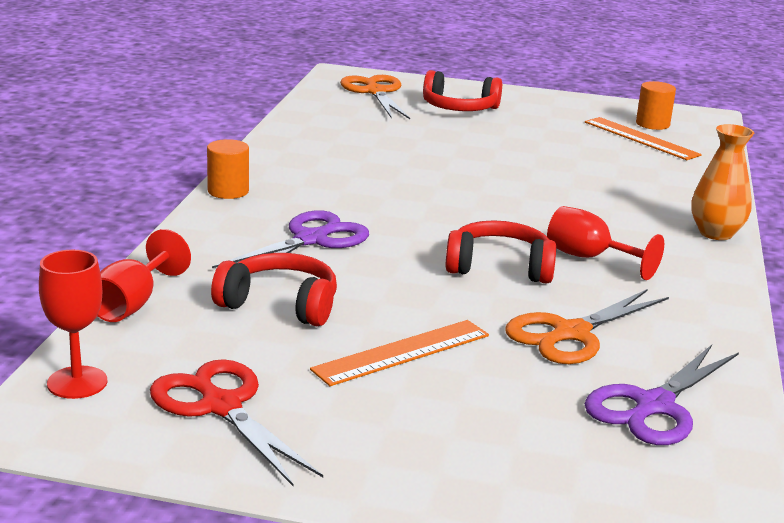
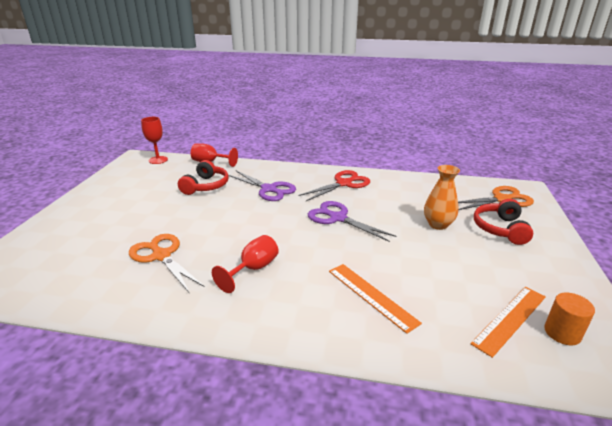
camera: 90 degrees right, 5 degrees up
red scissors [150,359,323,486] -> red scissors moved to [298,170,370,201]
orange cylinder [207,139,249,199] -> none
orange ruler [310,320,489,386] -> orange ruler moved to [329,264,422,334]
red headphones [446,220,556,283] -> none
purple scissors [585,345,739,445] -> purple scissors moved to [308,201,397,242]
orange vase [691,124,754,240] -> orange vase moved to [424,165,460,230]

